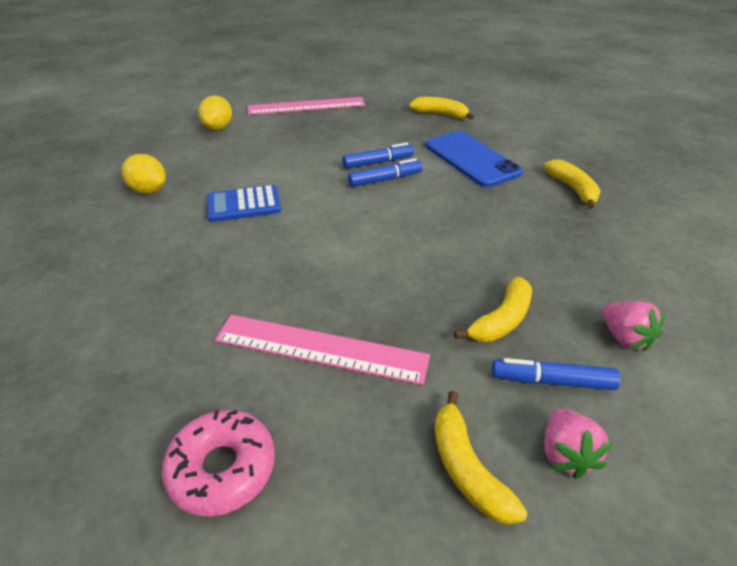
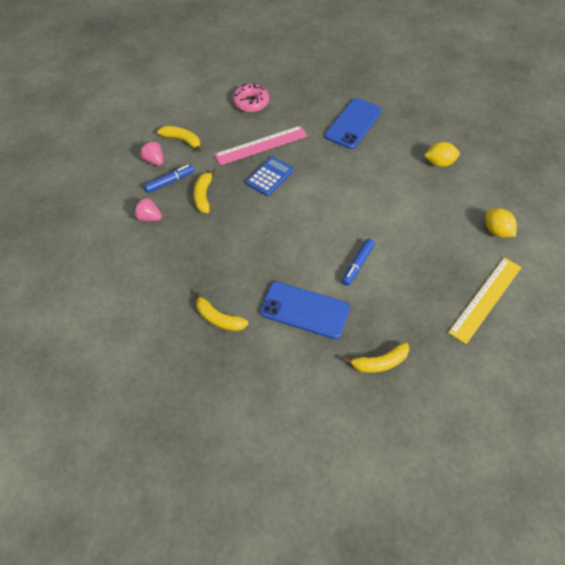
camera: 140 degrees right, 15 degrees up
blue calculator [207,185,281,222] -> blue calculator moved to [246,157,294,196]
pink ruler [248,97,365,115] -> yellow ruler [448,257,522,344]
blue marker [348,158,423,187] -> none
none -> blue phone [325,98,382,149]

